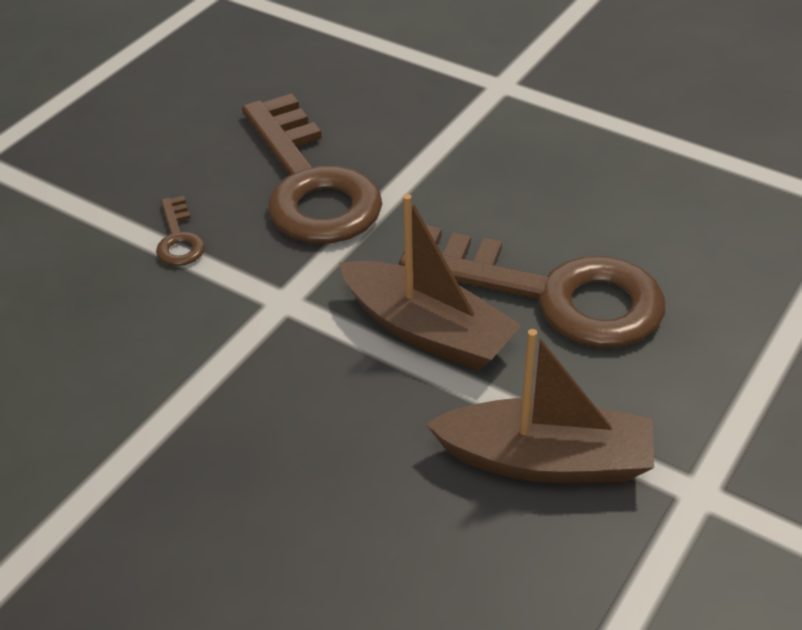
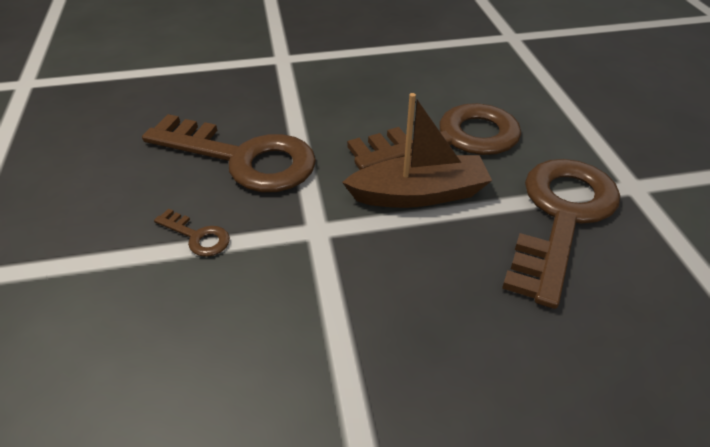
camera: 45 degrees left, 0 degrees up
brown boat [426,329,654,483] -> brown key [502,159,620,309]

